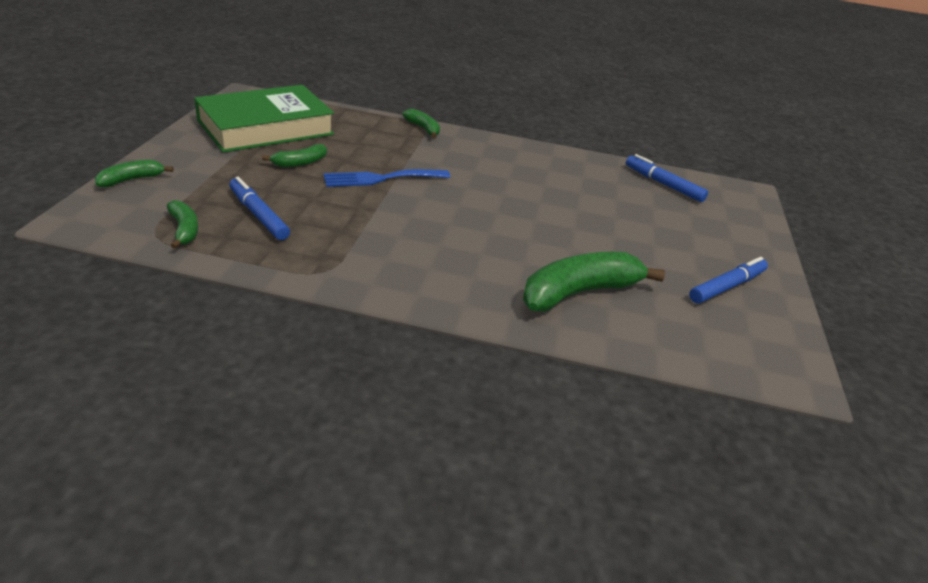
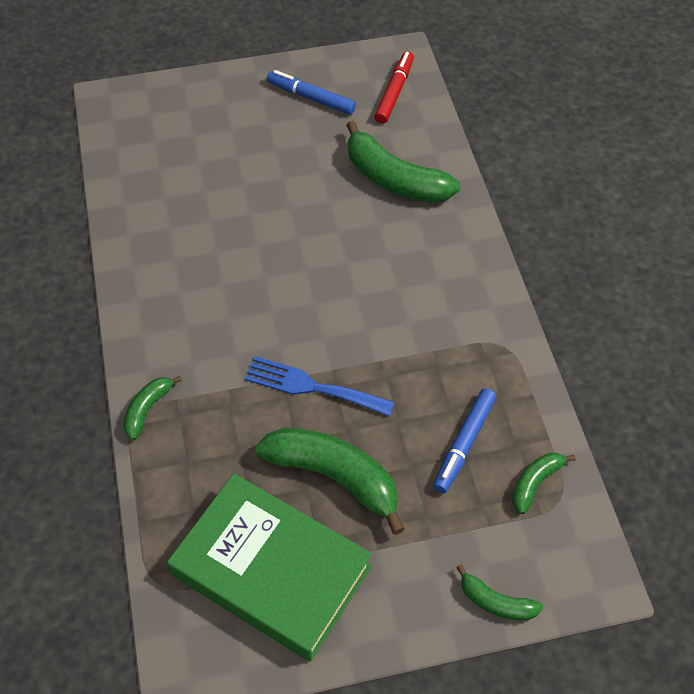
camera: 110 degrees left, 20 degrees up
green banana [262,144,327,167] -> green banana [255,428,405,535], size x1.96
blue fork [323,169,450,187] -> blue fork turned 150 degrees clockwise [244,356,395,417]
blue marker [626,154,708,202] -> none
none -> red marker [375,51,414,124]

